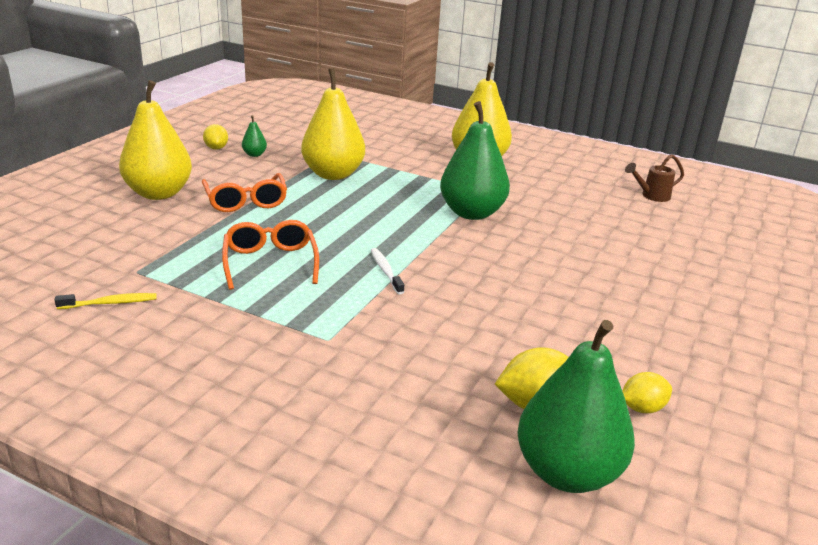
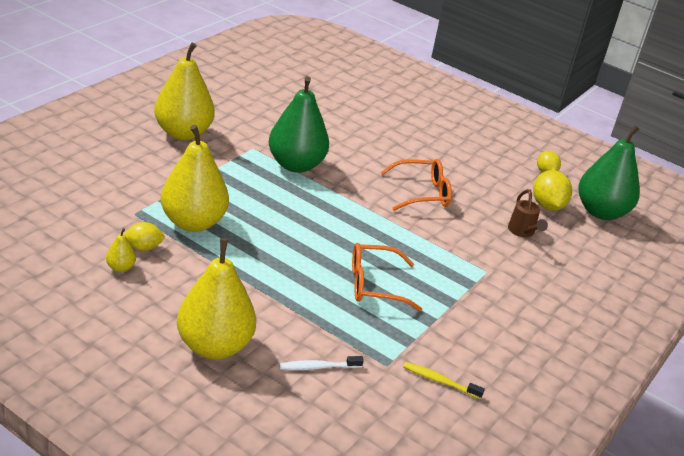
camera: 85 degrees left, 5 degrees up
yellow toothbrush [55,293,157,309] -> yellow toothbrush turned 60 degrees counterclockwise [403,362,485,399]
orange glasses [202,173,287,212] -> orange glasses moved to [380,159,452,211]
yellow lemon [203,124,228,150] -> yellow lemon moved to [124,222,165,251]
green pear [242,115,267,157] -> yellow pear [106,228,136,272]
white toothbrush [371,248,404,294] -> white toothbrush moved to [279,356,364,370]
brown watering can [625,154,684,202] -> brown watering can moved to [508,189,548,238]

